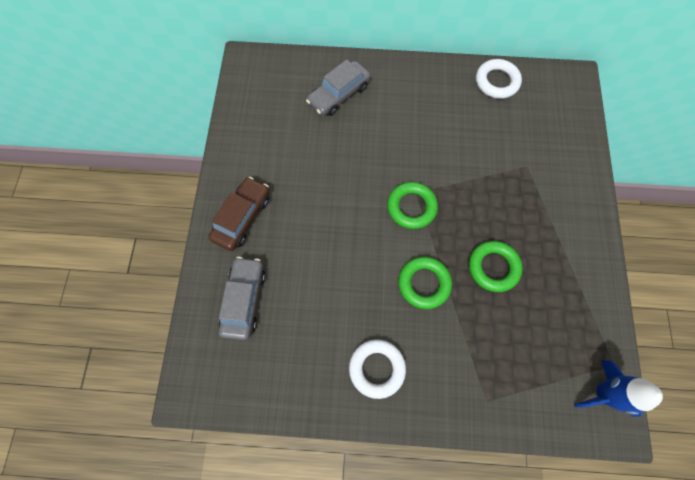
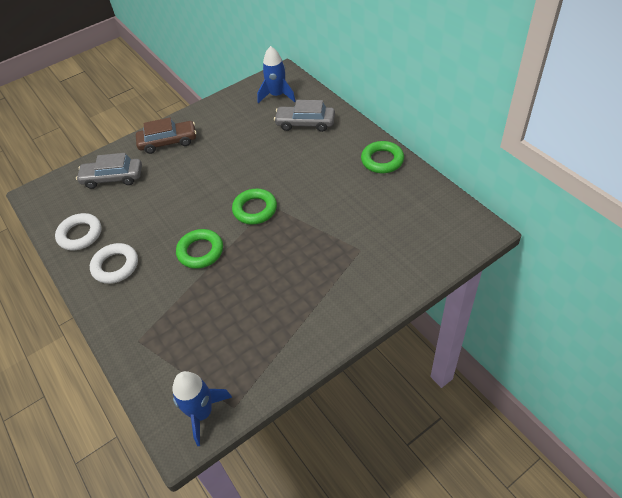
camera: 55 degrees right, 20 degrees down
grey car [219,257,265,341] -> grey car turned 150 degrees counterclockwise [76,153,142,189]
green ring [469,241,522,292] -> green ring moved to [361,141,404,173]
white ring [476,59,522,99] -> white ring moved to [55,213,102,250]
none -> blue rocket [257,46,296,103]

